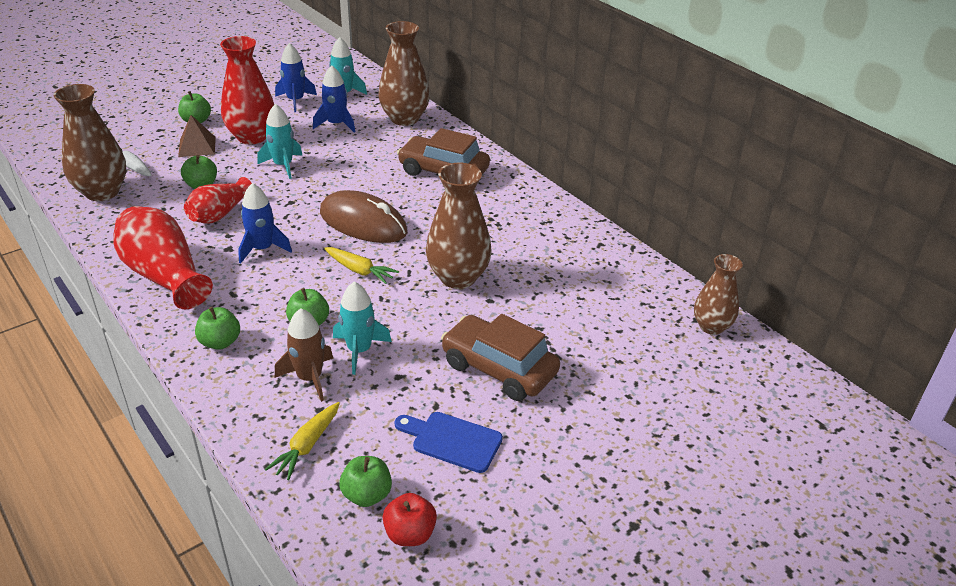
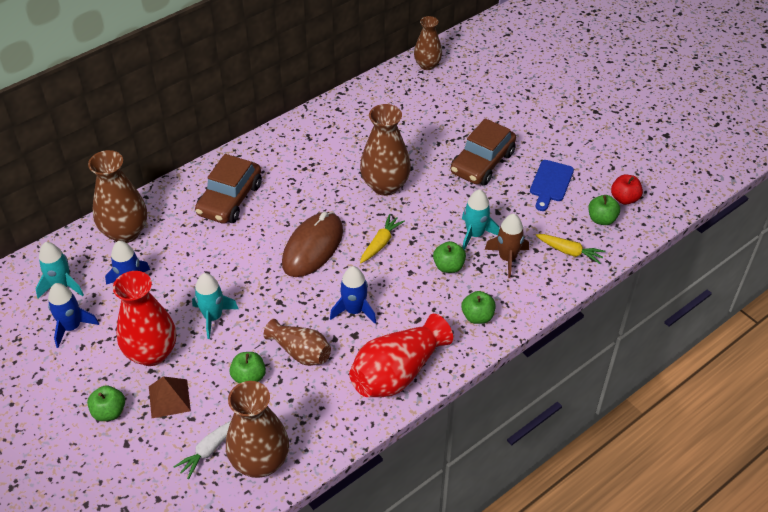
camera: 90 degrees left, 10 degrees up
red vase [184,177,252,224] -> brown vase [264,319,331,366]

